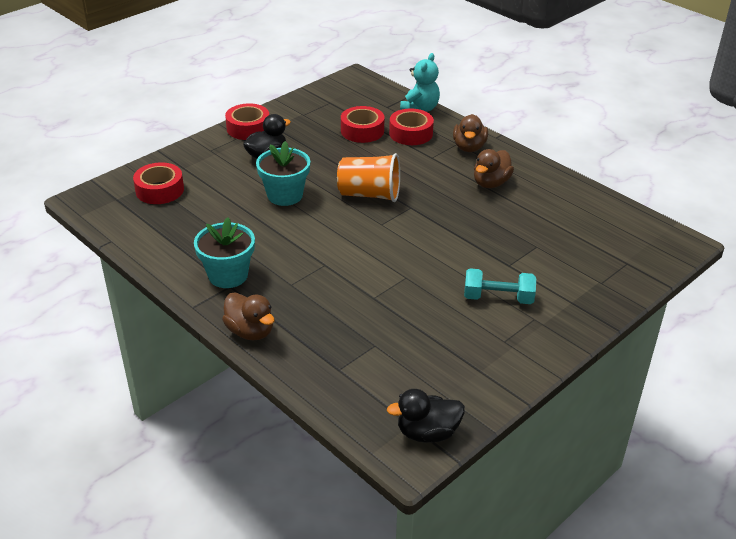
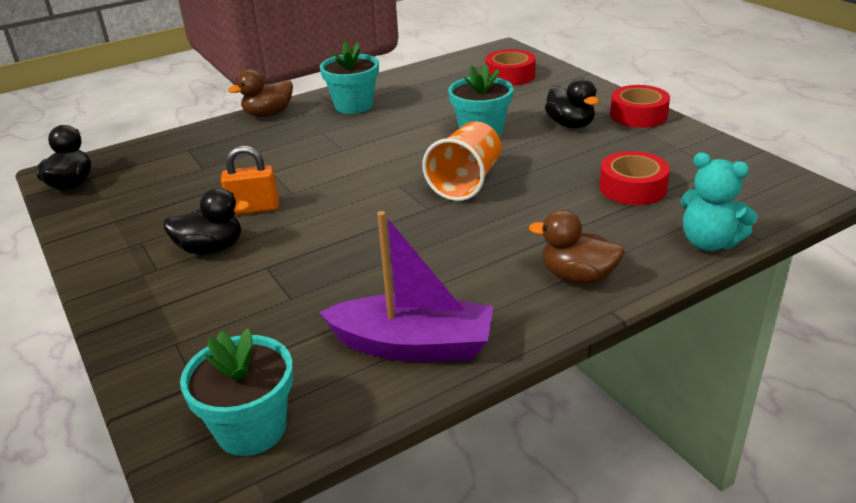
camera: 105 degrees right, 5 degrees down
red tape [389,108,434,145] -> none
turquoise dumbbell [464,268,536,304] -> black duck [163,188,250,255]
brown duck [474,149,514,188] -> none
none -> turquoise flower pot [180,328,293,456]
none -> orange padlock [221,146,279,215]
none -> purple boat [319,211,493,362]

